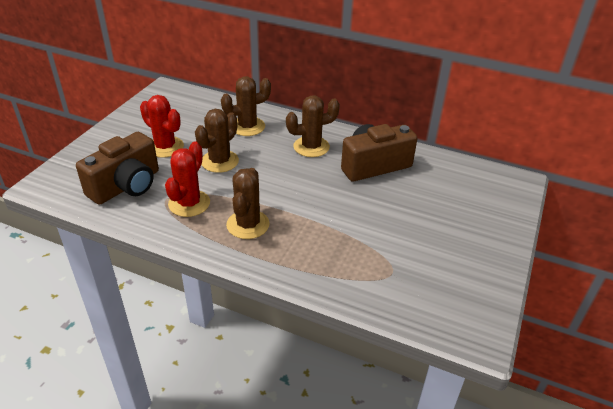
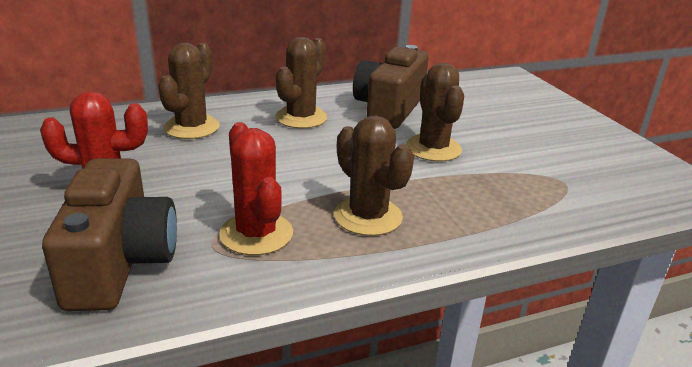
camera: 45 degrees left, 10 degrees down
brown cactus [195,109,239,173] -> brown cactus moved to [406,63,464,161]

